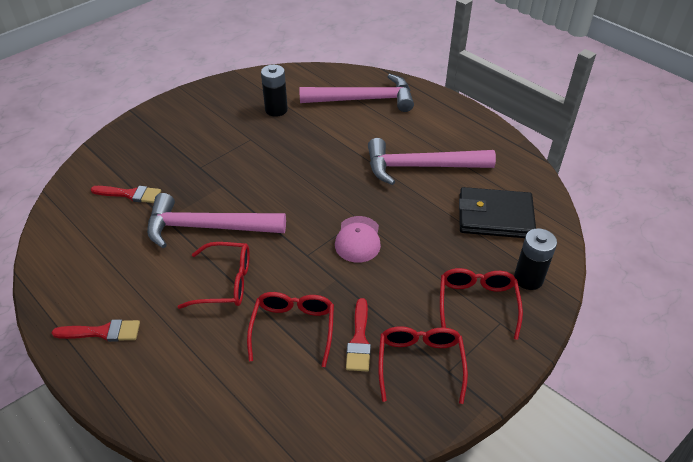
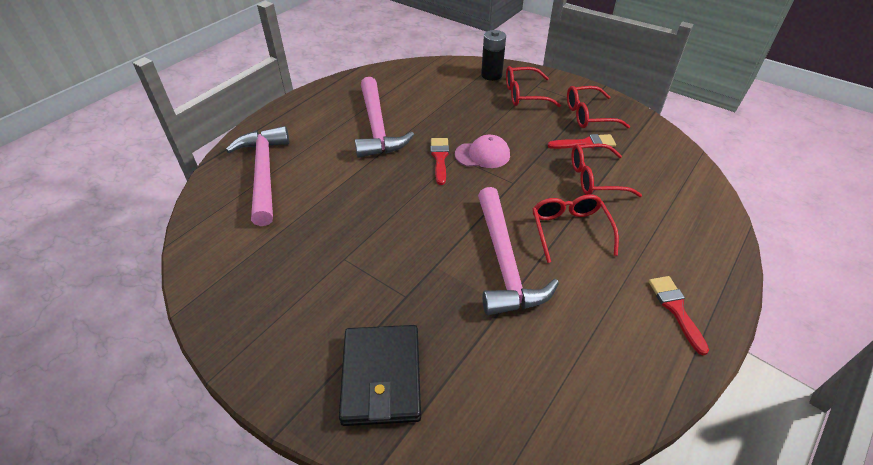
camera: 100 degrees left, 0 degrees up
red brush [91,186,161,203] -> red brush moved to [431,138,449,185]
black battery [261,65,288,117] -> none
black wallet [459,187,536,238] -> black wallet moved to [339,325,421,426]

